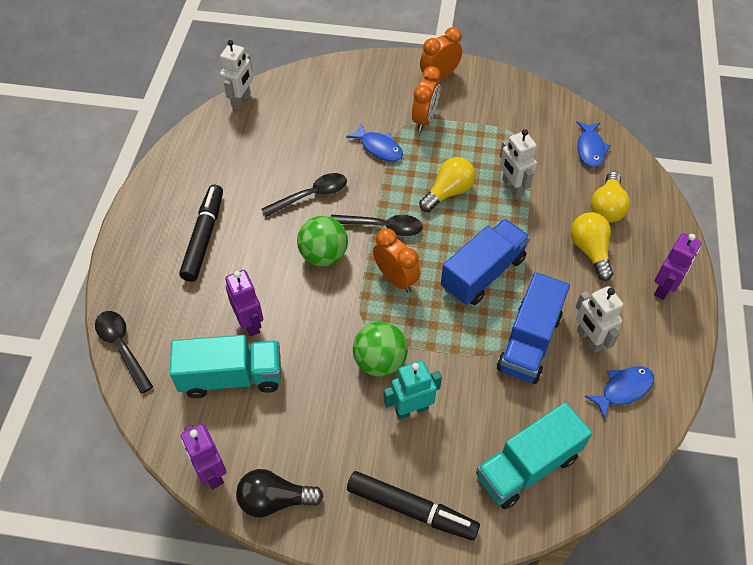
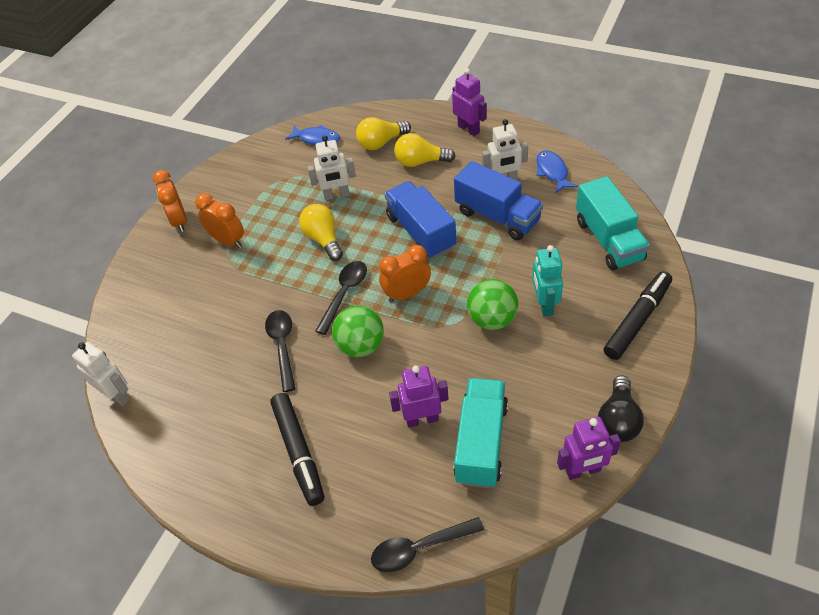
camera: 70 degrees left, 5 degrees down
black marker [179,185,223,282] -> black marker turned 135 degrees counterclockwise [270,393,324,506]
blue fish [346,123,403,161] -> none
yellow light bulb [591,172,630,223] -> yellow light bulb turned 120 degrees clockwise [356,117,411,150]

